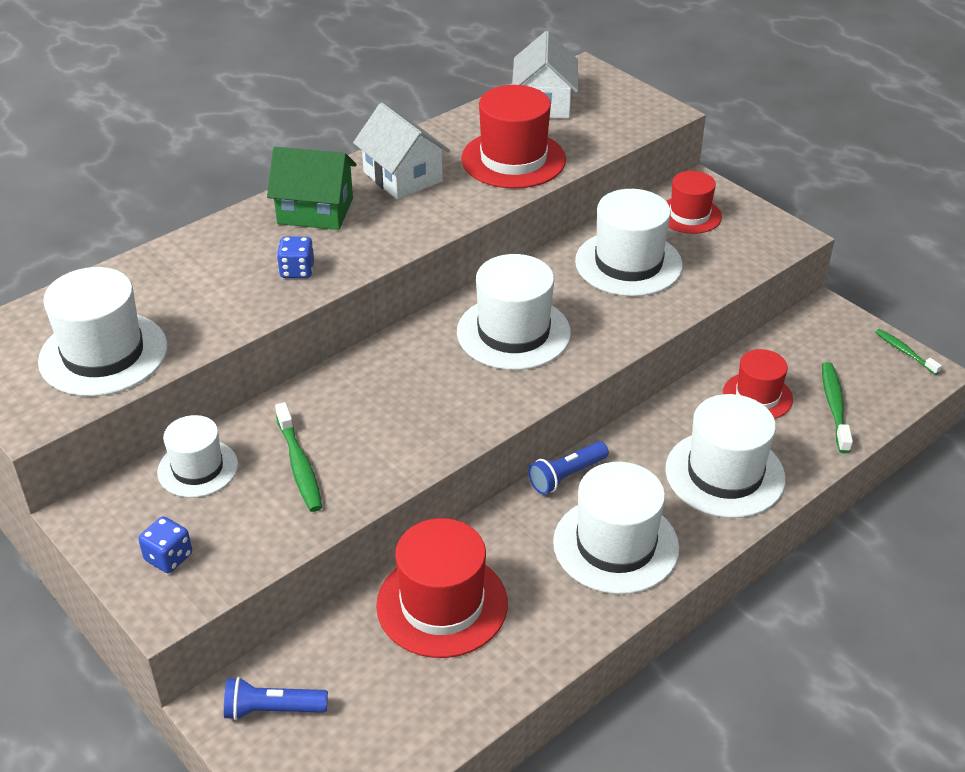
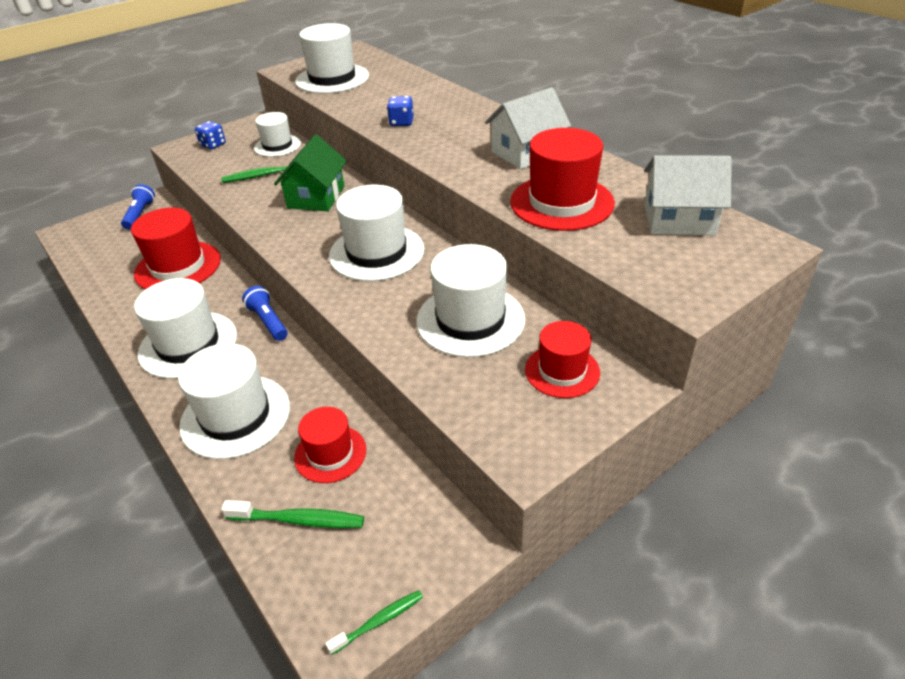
camera: 95 degrees right, 0 degrees up
green house [267,147,356,230] -> green house moved to [274,135,347,211]

